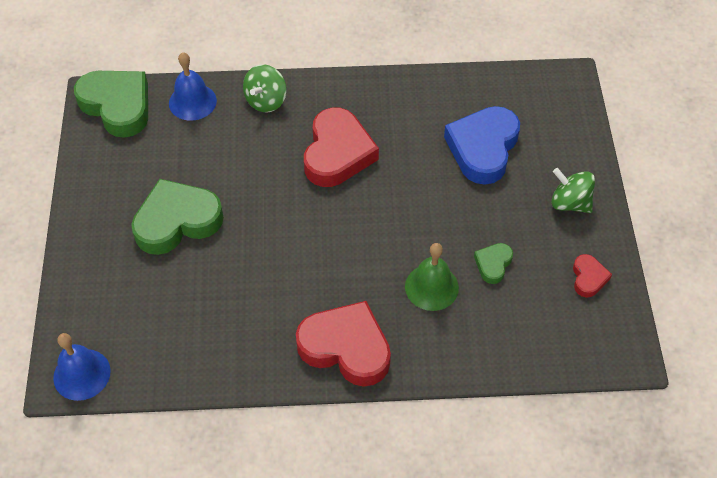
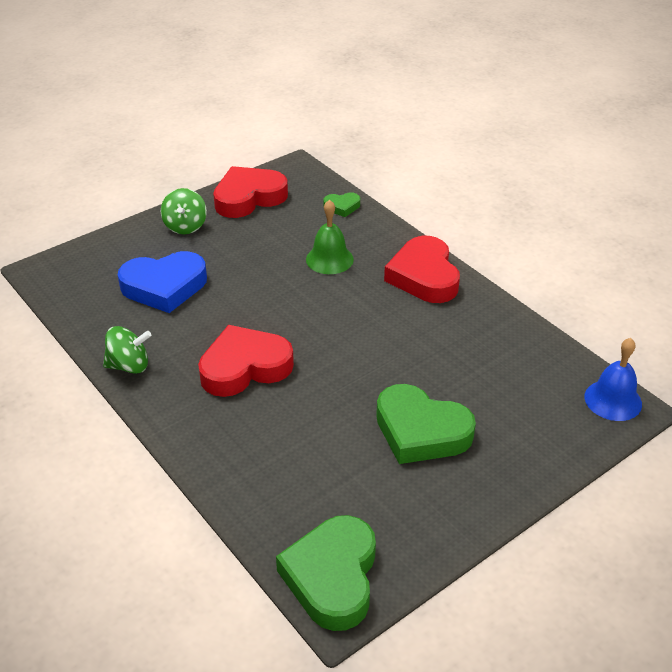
camera: 125 degrees left, 15 degrees down
blue bell [169,52,217,121] -> none
green spinning top [243,64,287,112] -> green spinning top moved to [103,326,152,374]
green heart [474,243,513,284] -> green heart moved to [323,192,360,217]
red heart [573,254,612,298] -> red heart [213,166,288,218], size x2.10

